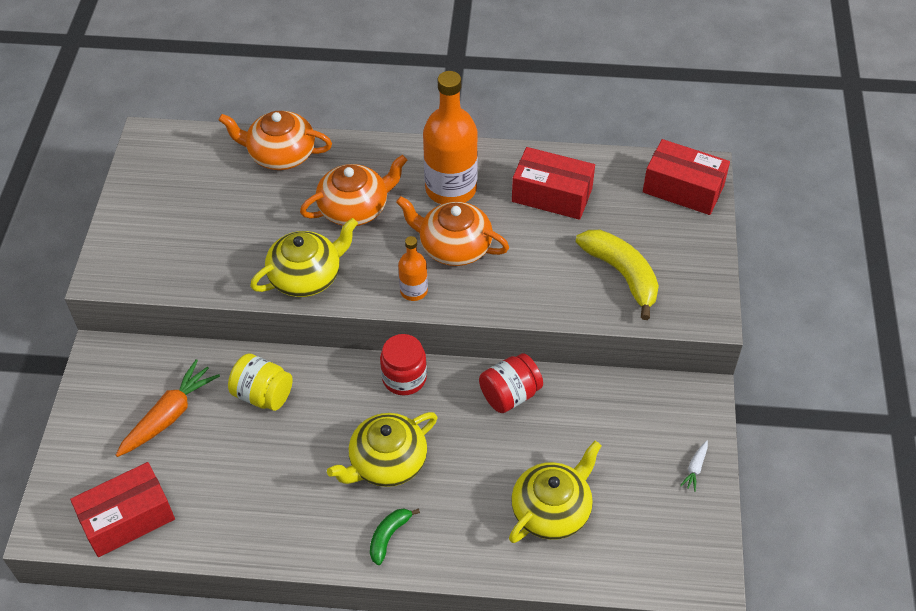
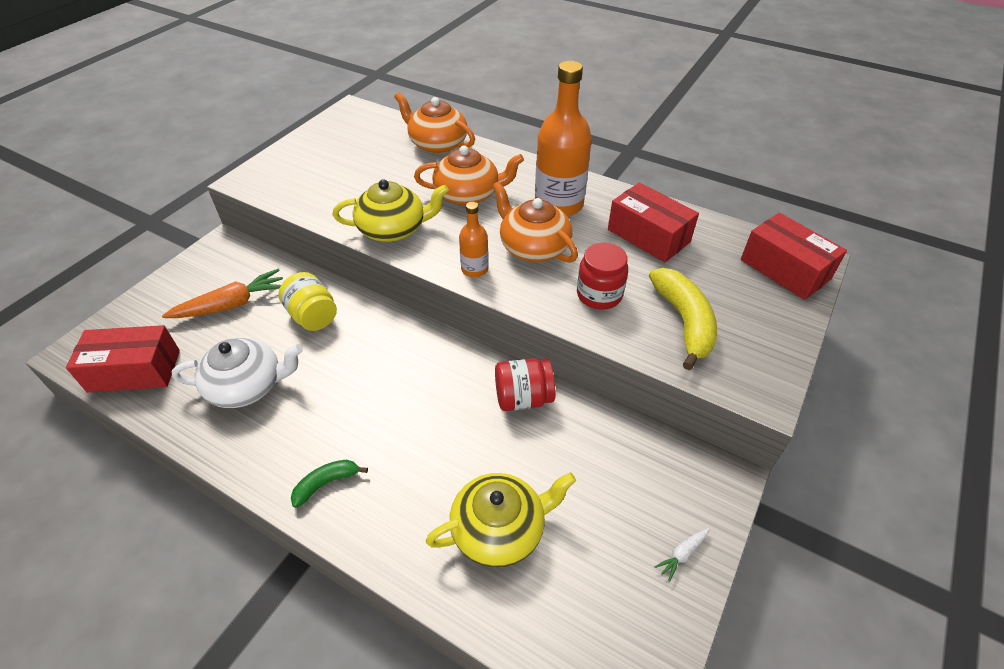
camera: 25 degrees right, 5 degrees down
yellow teapot [327,412,437,487] -> none
red jar [380,334,427,395] -> red jar moved to [577,243,628,309]
none -> white teapot [172,337,303,408]

